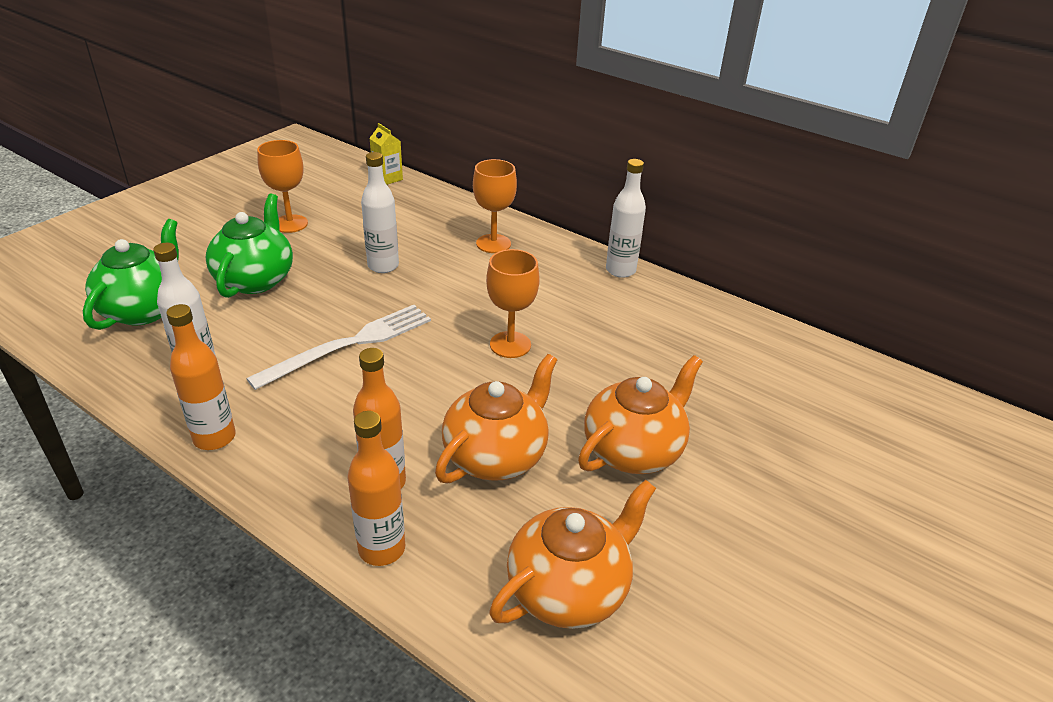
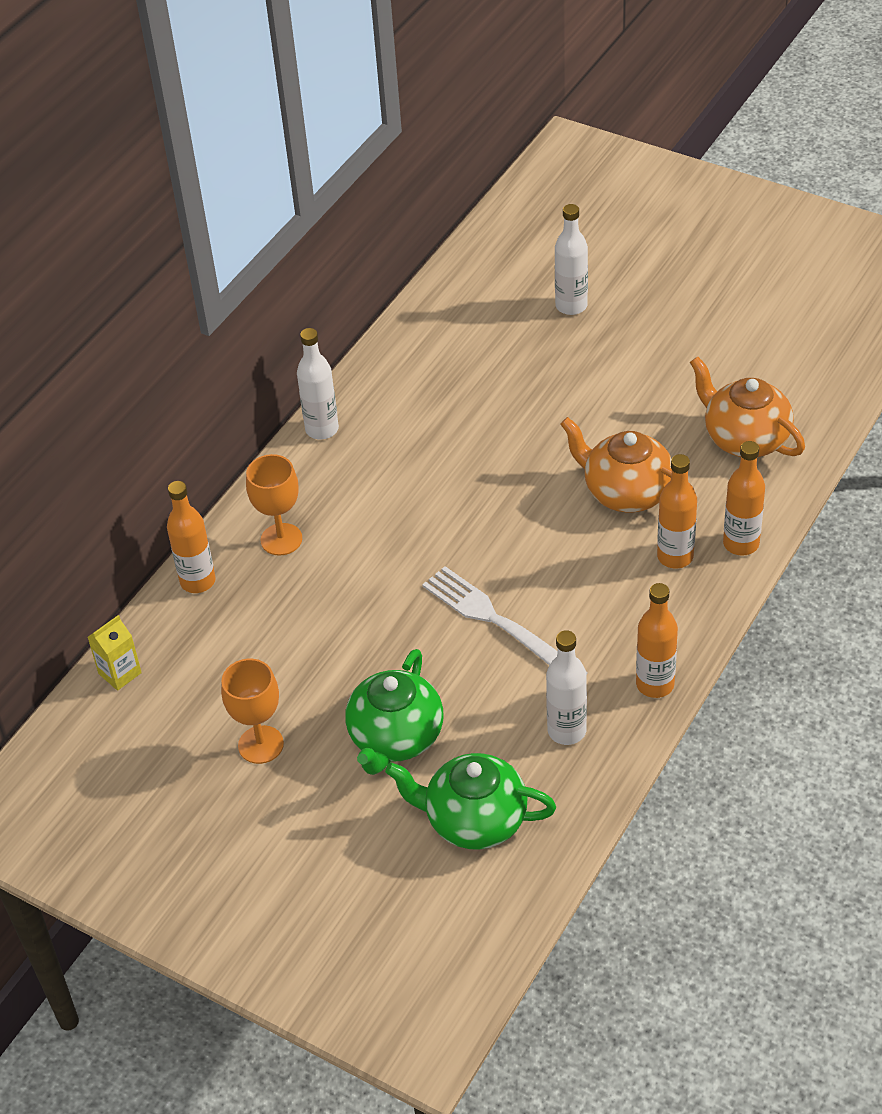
camera: 90 degrees left, 10 degrees up
green teapot [205,194,293,298] -> green teapot turned 75 degrees counterclockwise [345,649,443,775]
white bottle [361,152,399,273] -> white bottle moved to [555,204,588,315]
orange goblet [486,249,540,358] -> none
orange teapot [578,355,703,474] -> none
none -> orange bottle [167,481,216,593]

